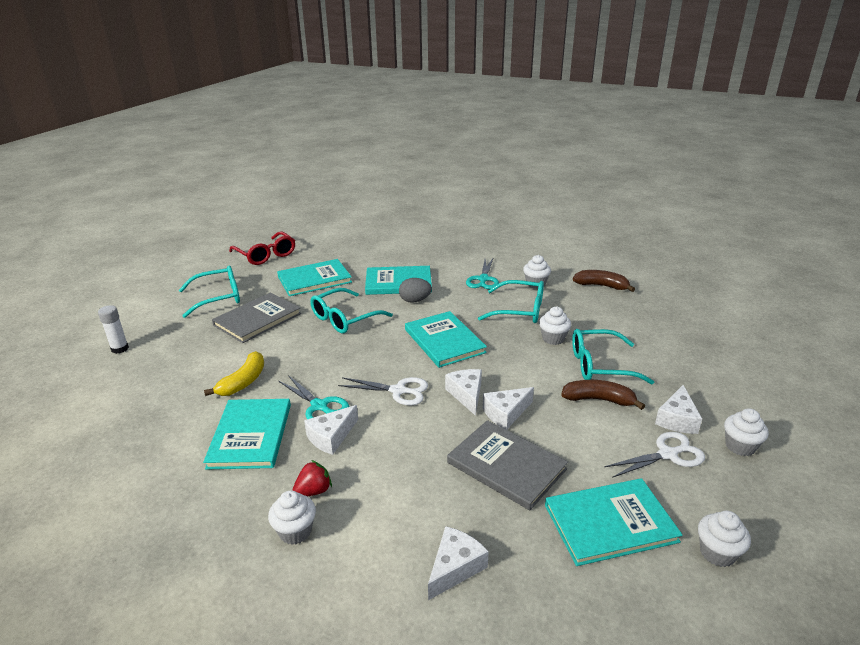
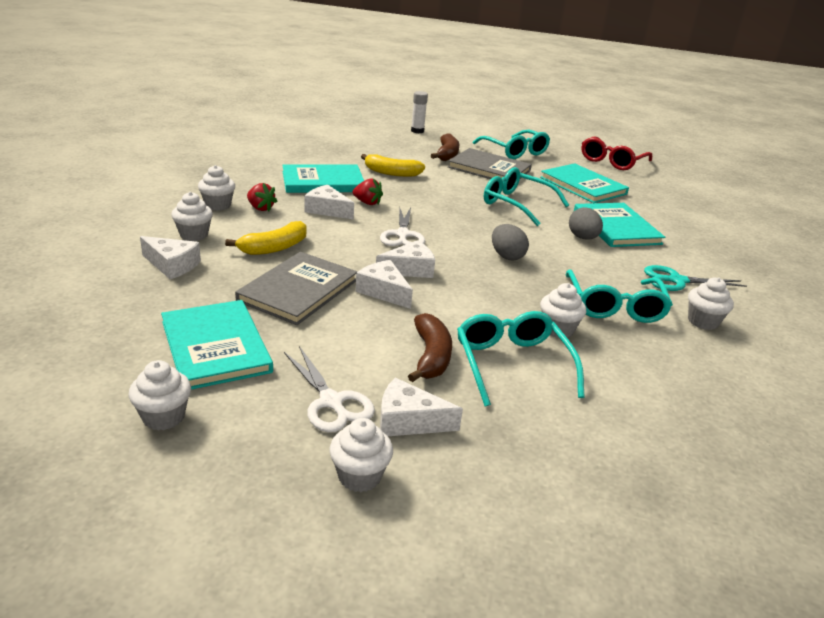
camera: 75 degrees right, 0 degrees up
turquoise scissors [279,375,350,419] -> red strawberry [353,178,383,205]
turquoise book [405,311,487,368] -> grey egg [492,224,529,260]
brown banana [573,270,635,292] -> brown banana moved to [431,134,459,161]
none -> white cupcake [171,192,213,241]
none -> yellow banana [225,221,307,255]

